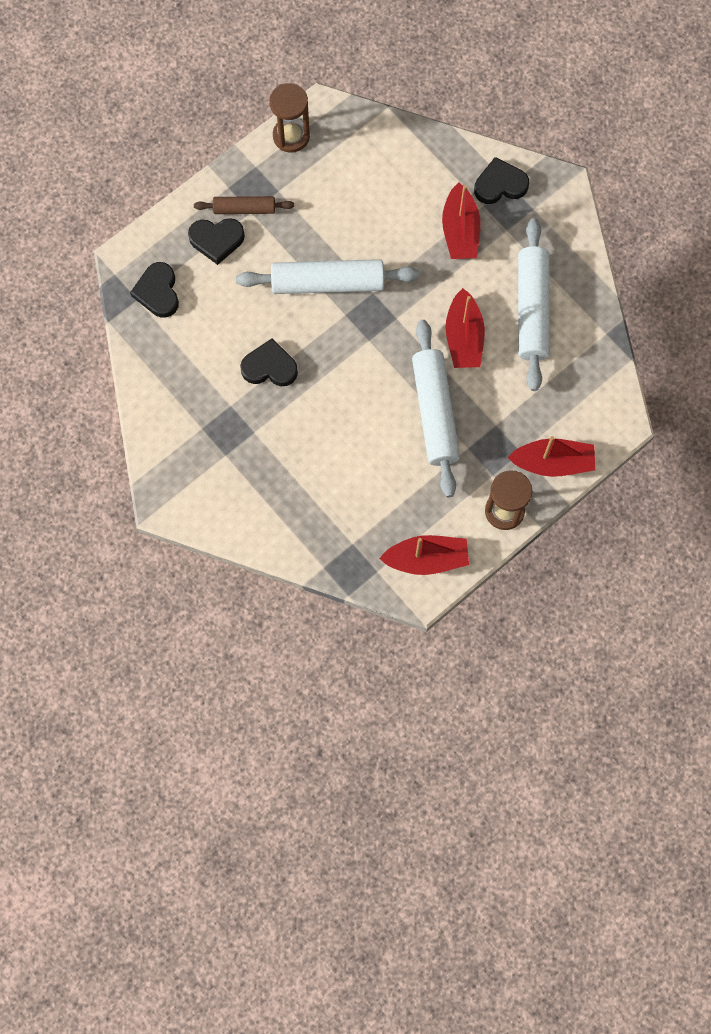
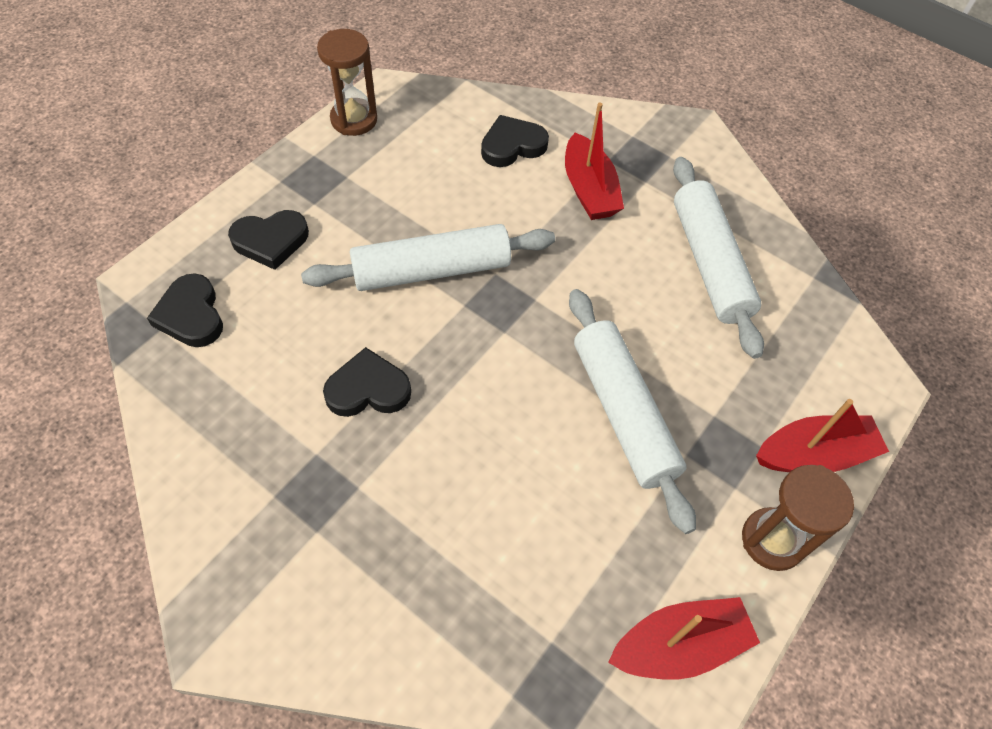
camera: 15 degrees left, 15 degrees down
brown rolling pin [194,196,294,214] -> none
red boat [446,288,485,368] -> none
black heart [474,157,529,204] -> black heart moved to [481,115,549,167]

